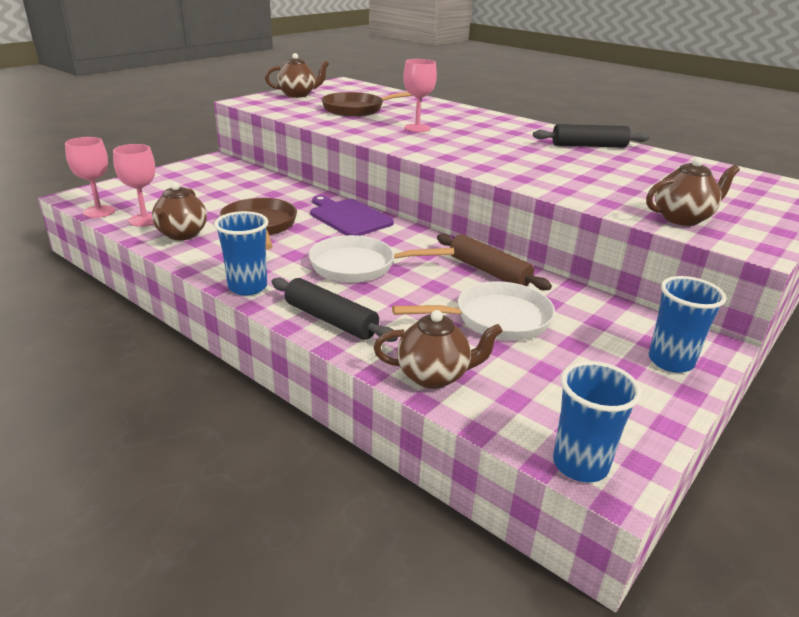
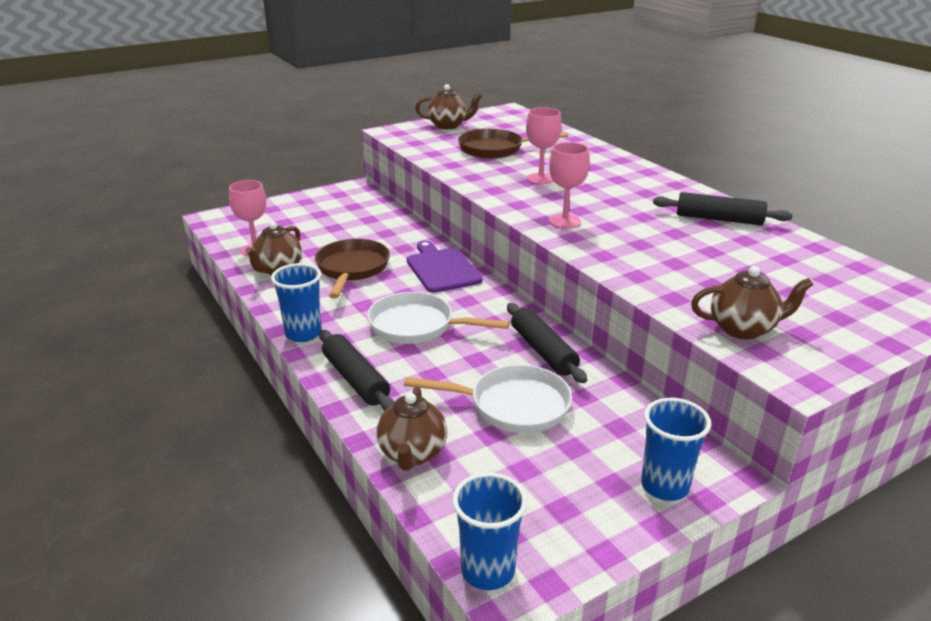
camera: 20 degrees right, 0 degrees up
pink goblet [65,137,115,218] -> pink goblet moved to [549,142,590,229]
brown teapot [374,310,503,389] -> brown teapot turned 75 degrees clockwise [376,386,447,471]
brown rolling pin [437,234,552,290] -> black rolling pin [507,303,587,383]

